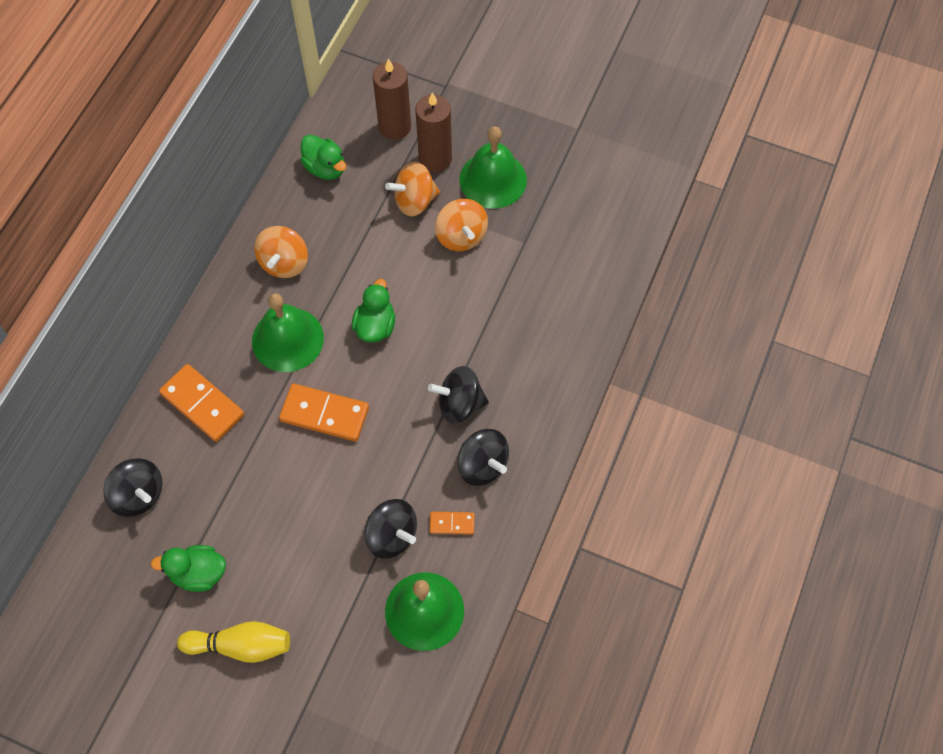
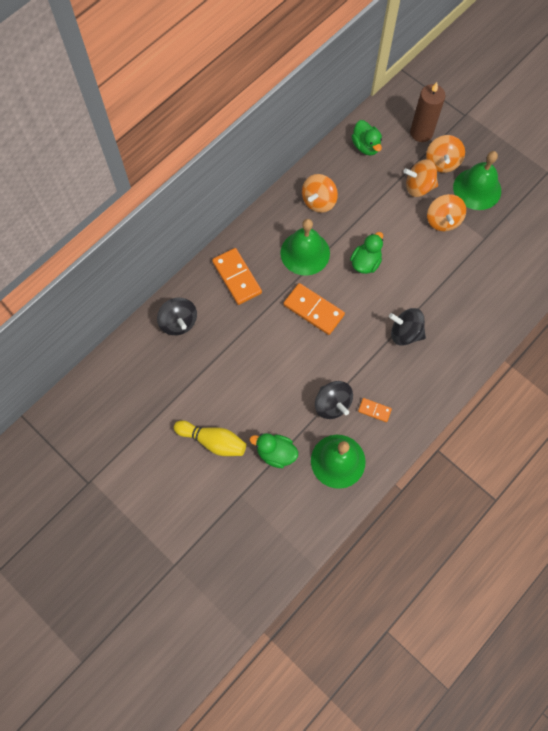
camera: 20 degrees right, 5 degrees up
green duck [151,545,226,592] -> green duck moved to [250,433,298,468]
brown candle [416,92,452,172] -> orange spinning top [426,135,465,173]
black spinning top [457,429,509,486] -> none

